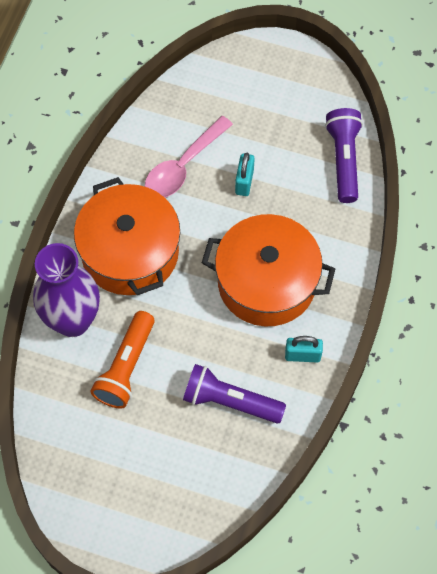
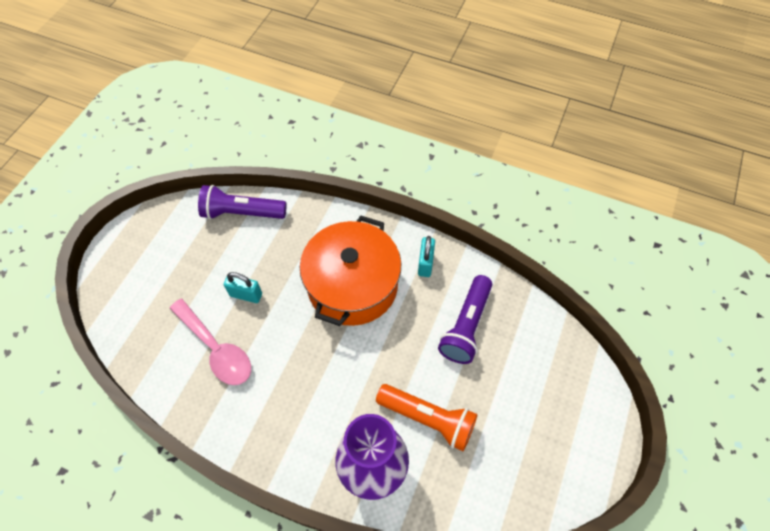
camera: 85 degrees left, 5 degrees down
orange pot [74,177,180,295] -> none

